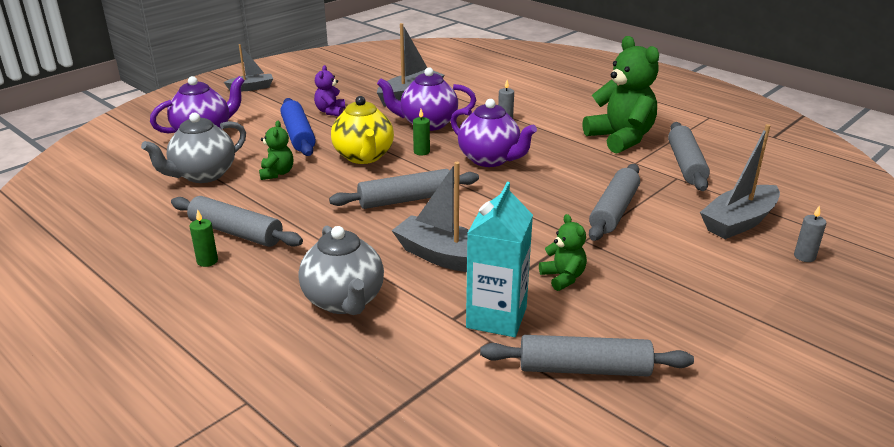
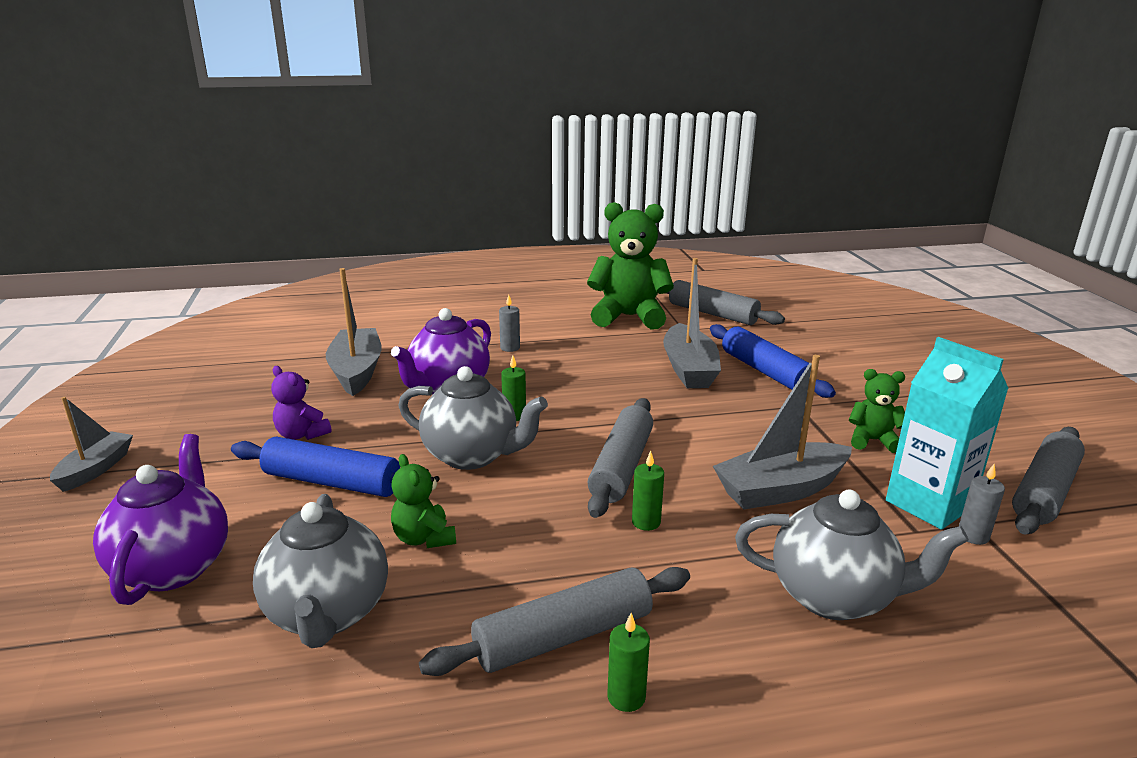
camera: 55 degrees left, 5 degrees down
green teddy bear [259,121,293,180] -> green teddy bear turned 150 degrees counterclockwise [391,454,456,548]
yellow teapot [331,96,394,164] -> grey teapot [398,366,548,470]
purple teapot [451,99,537,167] -> none
grey rolling pin [589,164,640,241] -> blue rolling pin [710,324,836,398]
grey boat [700,124,780,239] -> grey boat moved to [663,258,721,388]
grey candle [794,205,826,262] -> grey candle moved to [959,464,1005,545]
none -> green candle [632,451,664,531]

